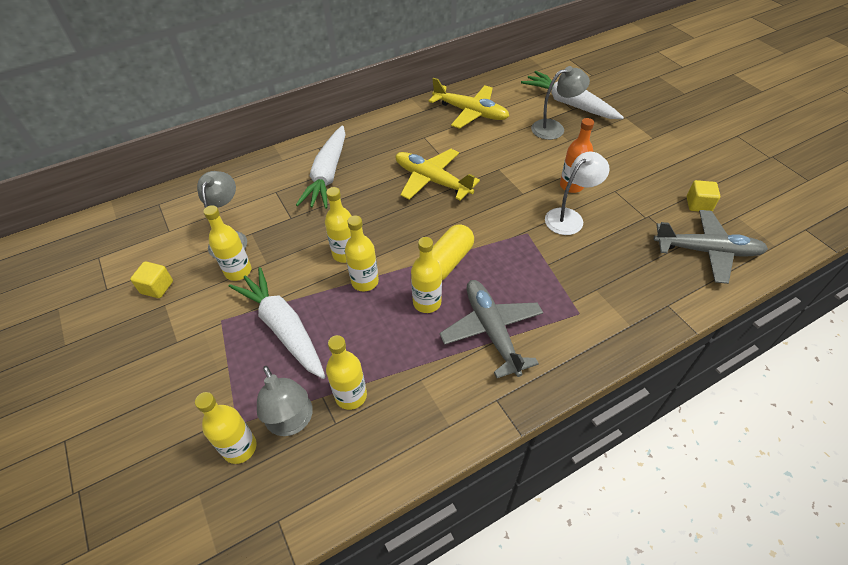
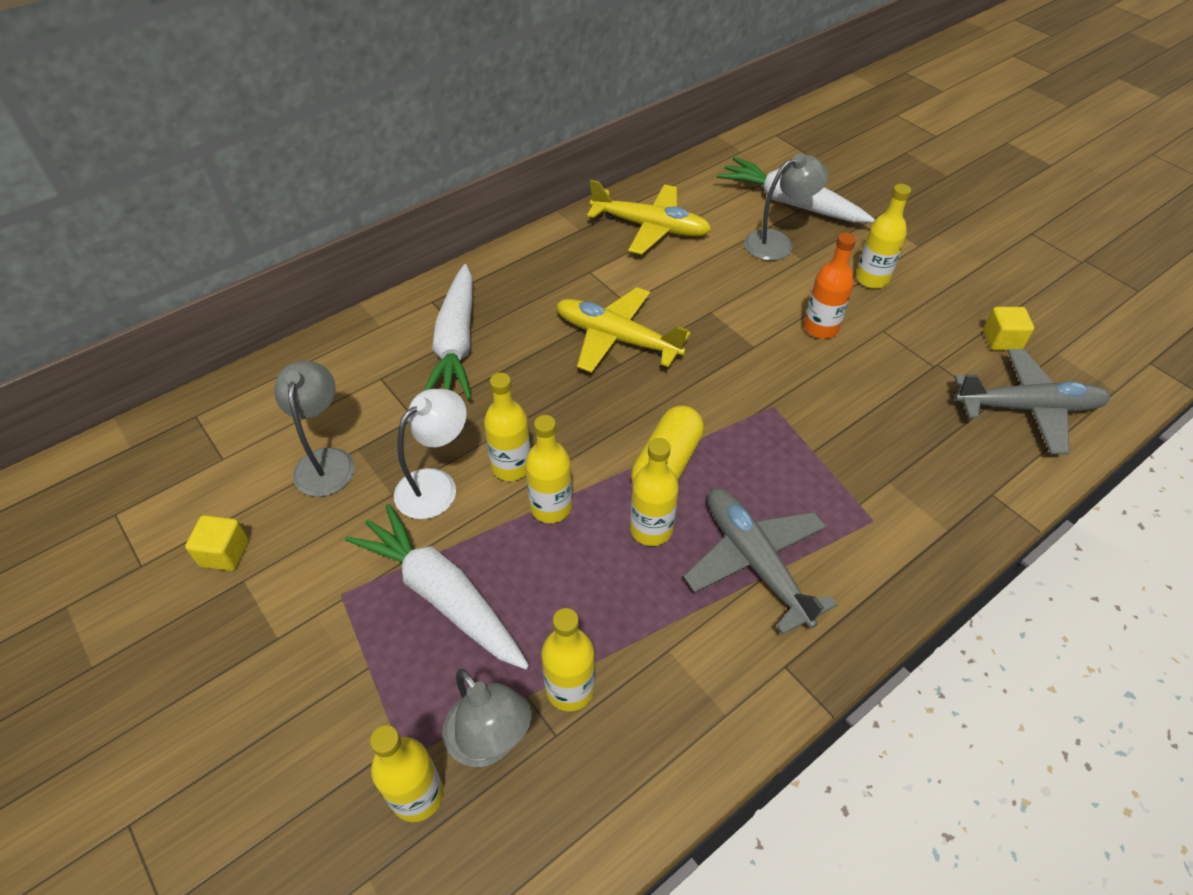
camera: 10 degrees left, 0 degrees up
yellow bottle [204,205,251,281] -> yellow bottle moved to [856,184,911,289]
white lamp [545,152,610,235] -> white lamp moved to [394,389,467,519]

